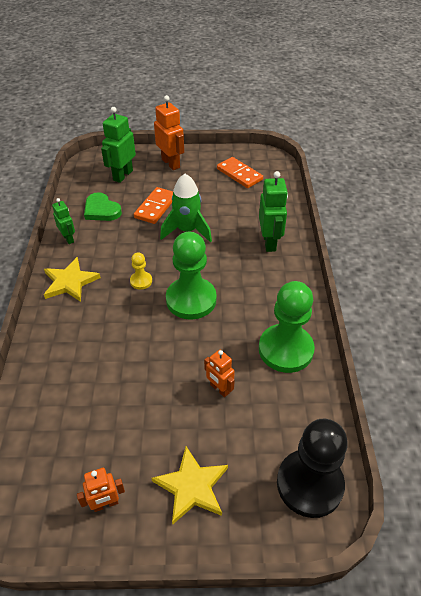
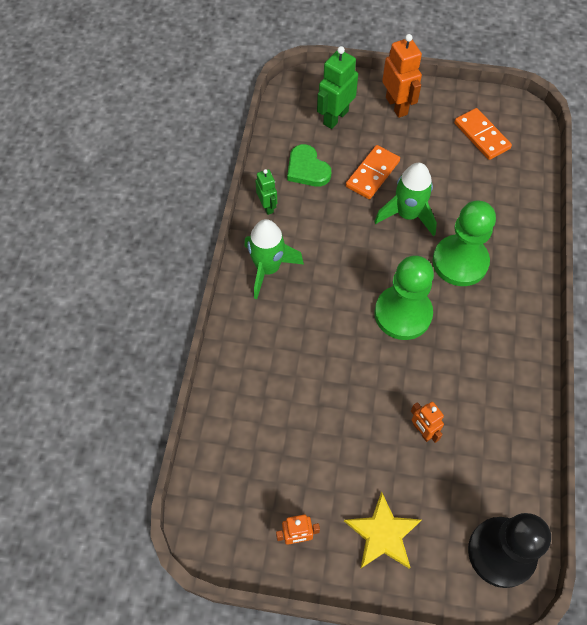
camera: 10 degrees right, 15 degrees up
yellow star [44,257,101,302] -> green rocket [244,219,304,299]
yellow pawn [130,252,152,290] -> none
green robot [259,171,288,252] -> none
green pawn [259,281,315,373] -> green pawn moved to [433,201,496,286]

